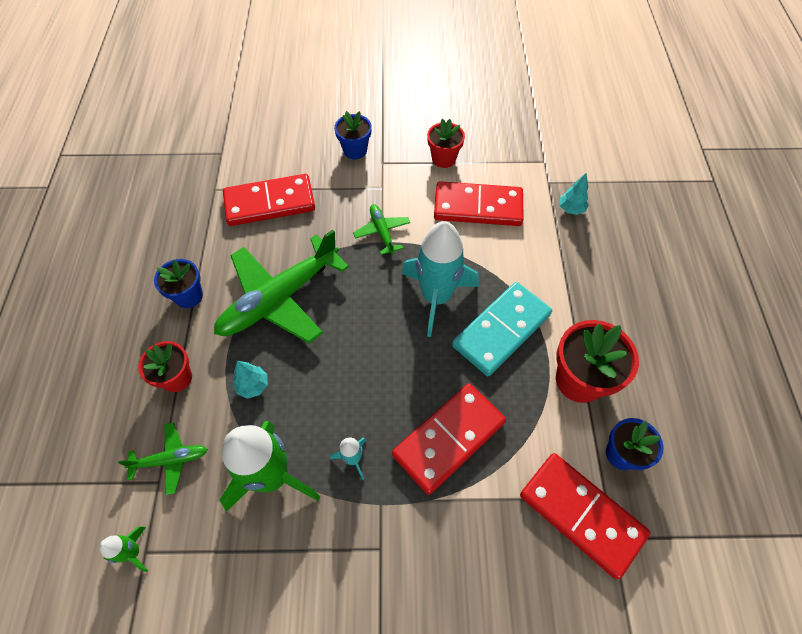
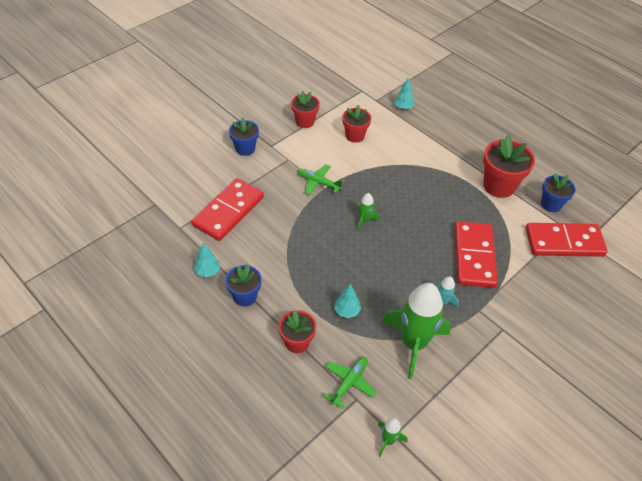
camera: 45 degrees left, 10 degrees down
green plane [214,230,349,344] -> none
turquoise rocket [402,221,479,337] -> none
red domino [434,181,524,226] -> red flower pot [342,105,371,143]
turquoise domino [452,282,552,376] -> none
none -> turquoise tree [194,243,220,277]
none -> green rocket [357,193,380,230]

